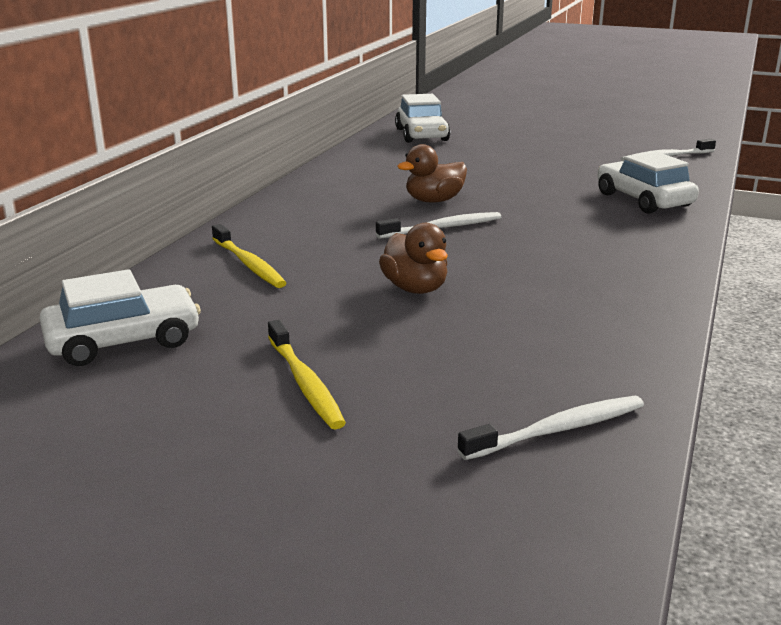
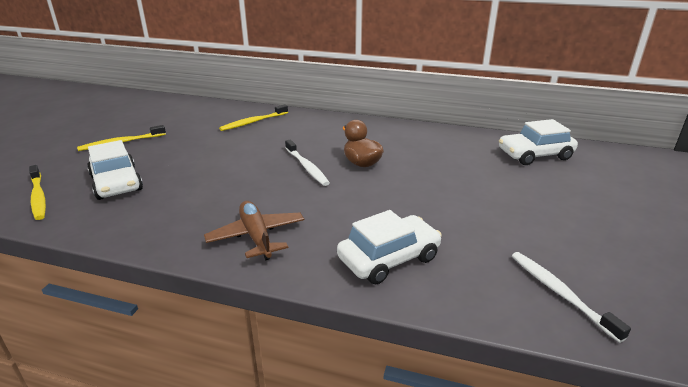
camera: 85 degrees right, 5 degrees up
white car [39,269,201,366] -> white car moved to [87,140,143,200]
brown duck [379,223,448,294] -> none
white toothbrush [458,396,644,460] -> yellow toothbrush [29,165,46,220]
none -> brown plane [204,201,304,260]

